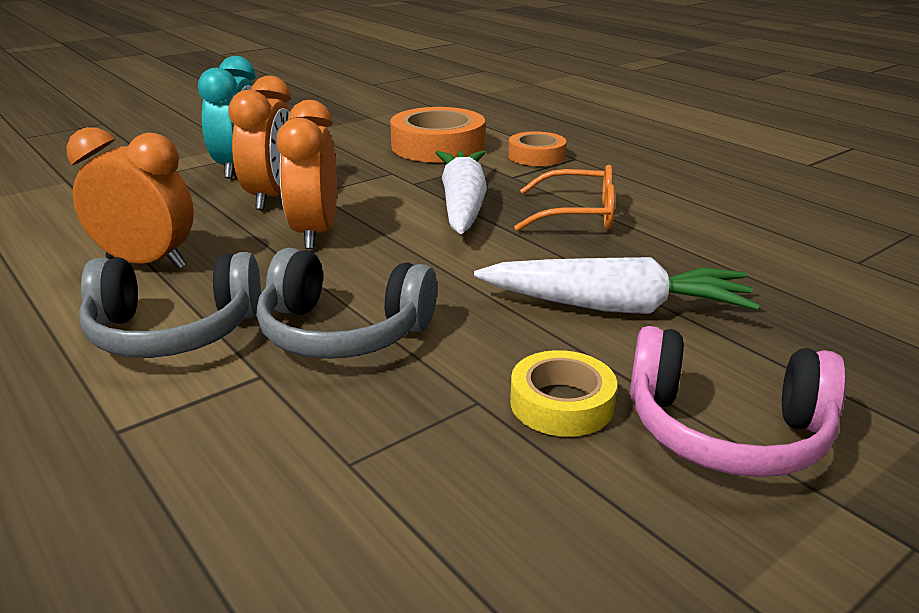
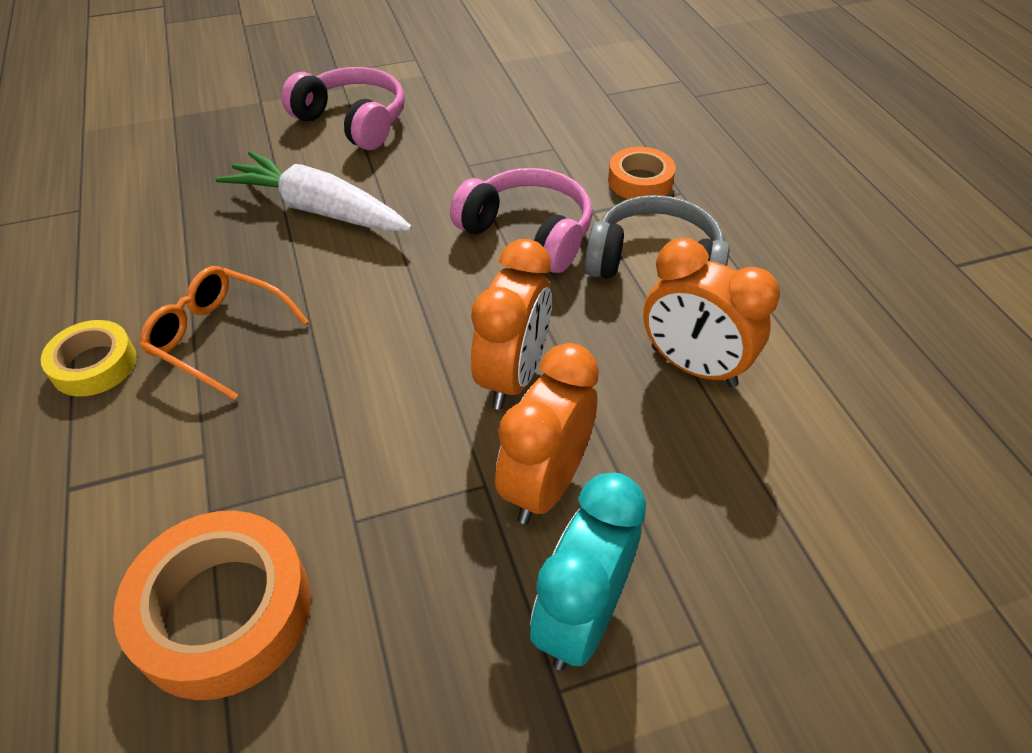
camera: 160 degrees left, 20 degrees up
grey headphones [257,248,437,359] -> pink headphones [450,168,593,273]
white carrot [436,151,487,234] -> none
orange tape [508,131,566,166] -> orange tape moved to [608,147,676,199]
yellow tape [510,350,617,437] -> yellow tape moved to [41,320,137,396]

